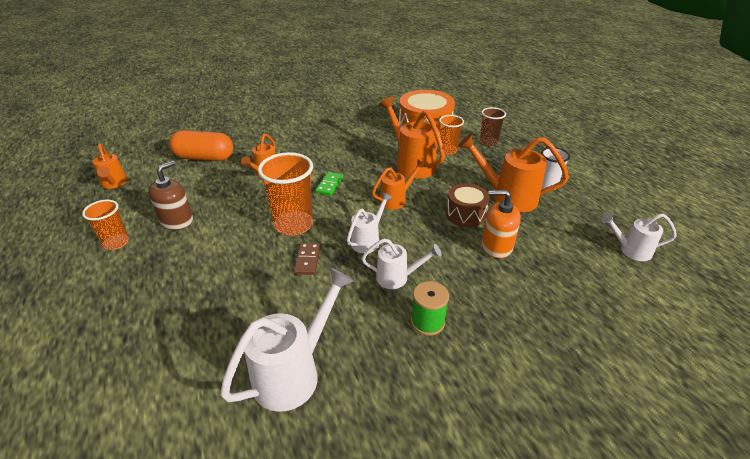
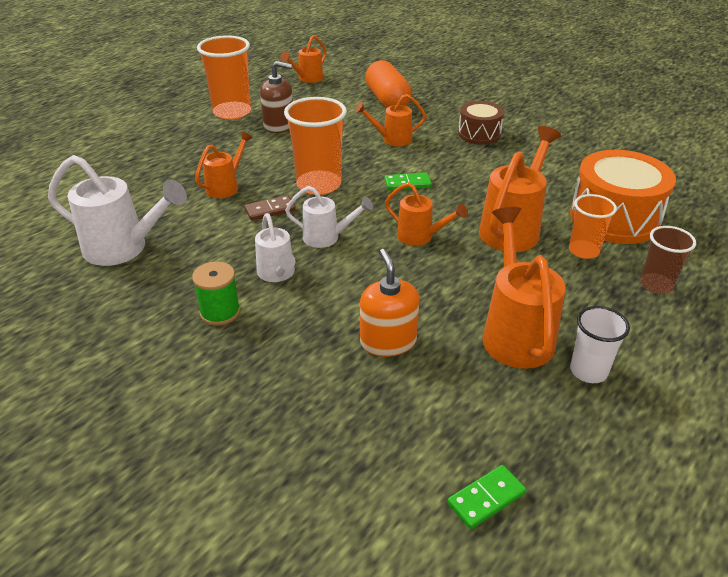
camera: 65 degrees right, 0 degrees up
orange cup [82,200,129,250] -> orange cup [197,35,251,120], size x1.68
brown drum [446,183,490,227] -> brown drum moved to [458,101,504,145]
white watering can [601,213,677,261] -> green domino [447,465,526,529]
none -> orange watering can [195,132,252,198]

